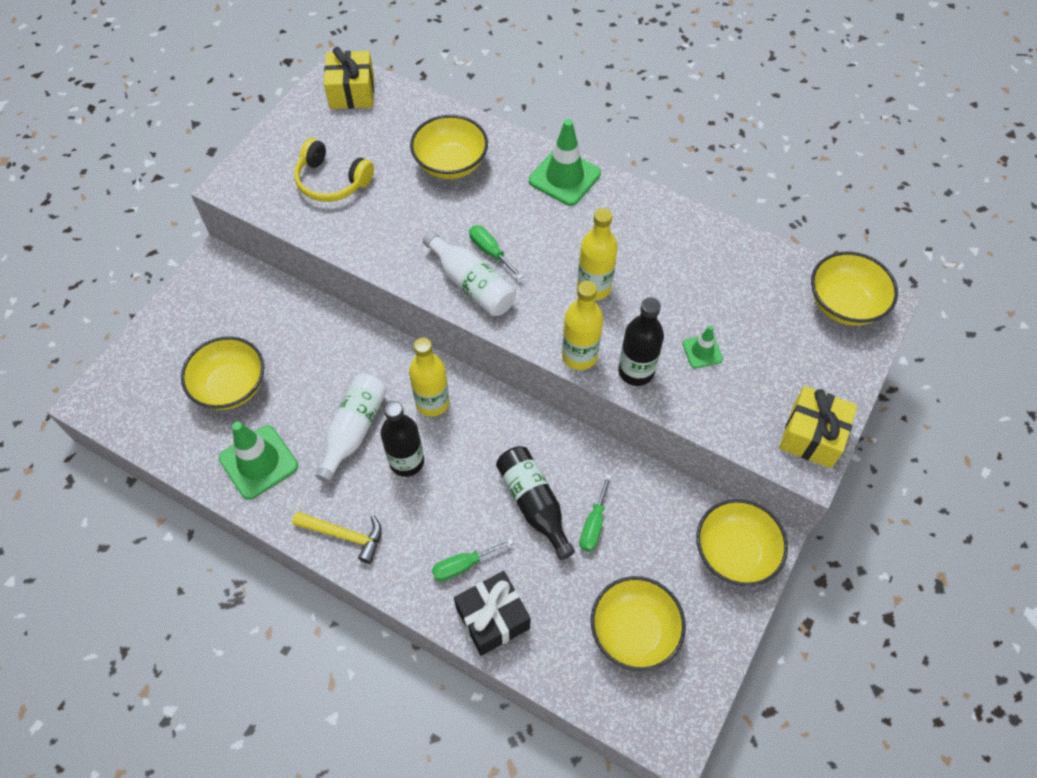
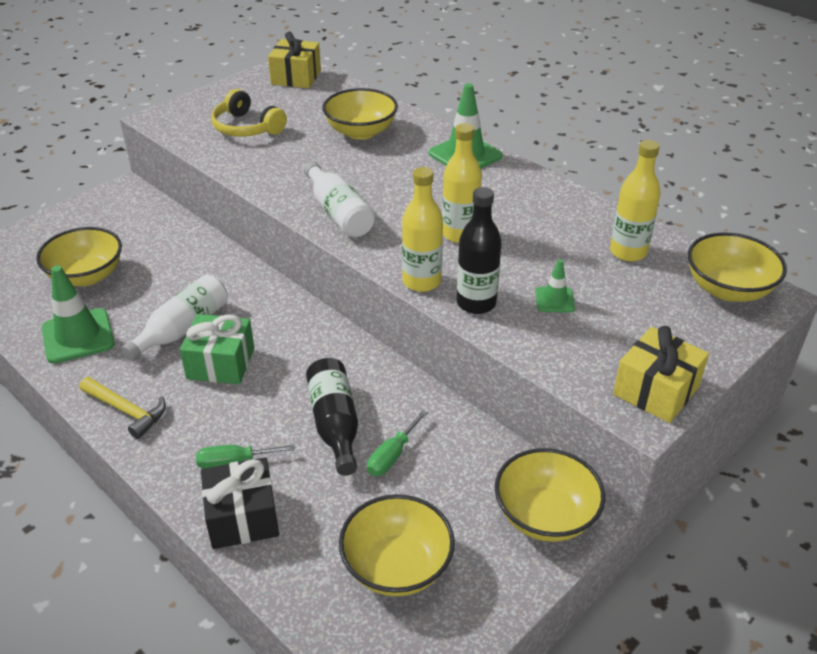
camera: 15 degrees right, 20 degrees down
black bottle [381,401,424,477] -> green gift [180,314,254,384]
yellow bottle [409,337,450,417] -> yellow bottle moved to [610,140,661,262]
green screwdriver [469,225,523,279] -> none

